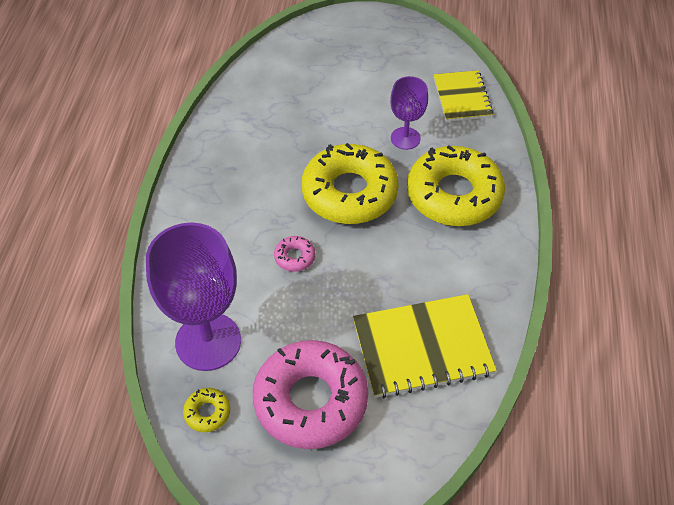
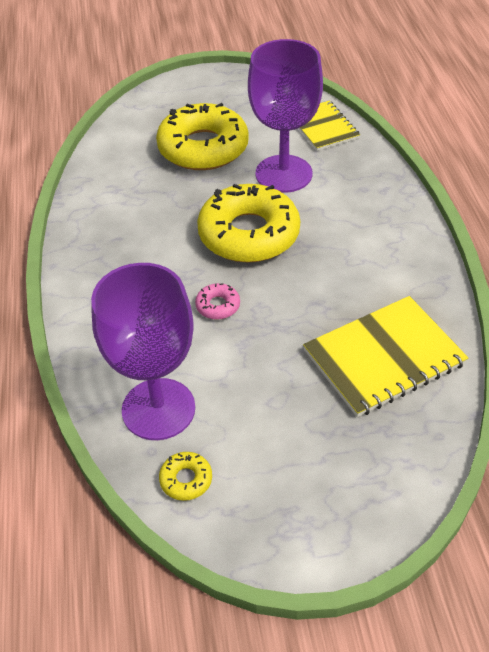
camera: 15 degrees left, 5 degrees down
pink donut [253,340,368,449] -> none
purple goblet [390,76,428,150] -> purple goblet [248,39,323,193], size x1.84
yellow donut [407,145,505,226] -> yellow donut moved to [156,103,249,170]

